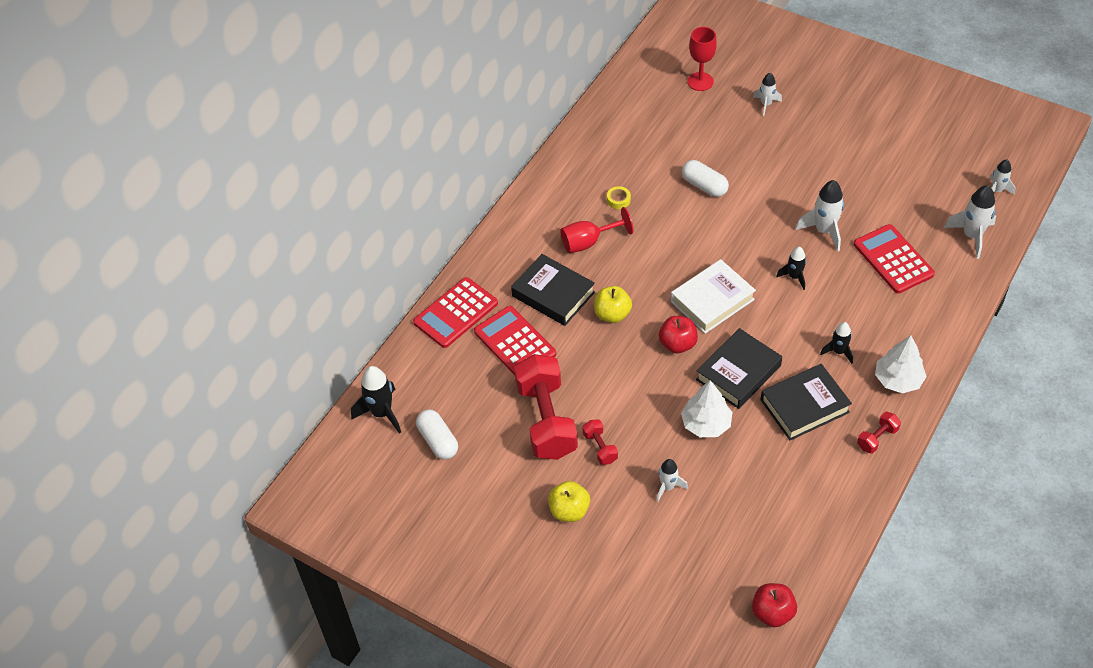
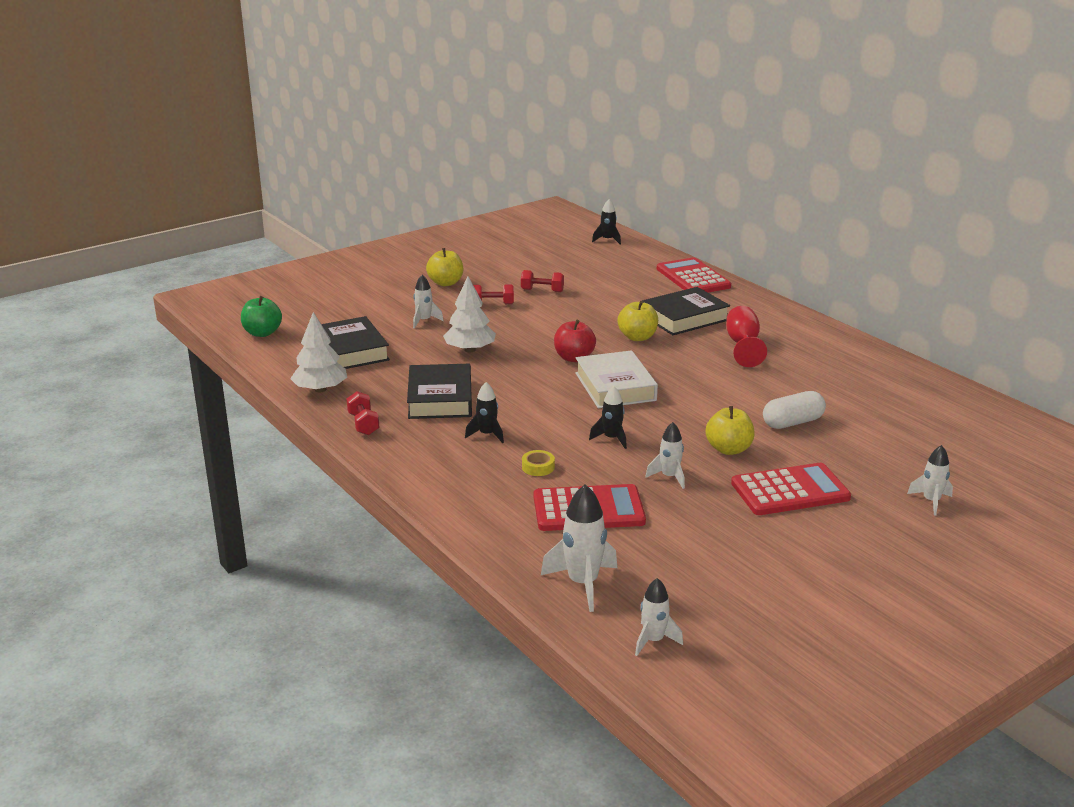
camera: 110 degrees right, 25 degrees down
black rocket [351,366,401,434] -> black rocket [592,199,621,244], size x0.62
white capsule [416,410,458,460] -> none
red calculator [474,306,556,375] -> red calculator moved to [731,463,851,515]
red dumbbell [514,354,578,460] -> red dumbbell [521,270,564,292], size x0.44
yellow tape [607,186,631,209] -> yellow tape moved to [522,450,555,476]
red goblet [688,27,717,91] -> none
black book [696,328,782,409] -> black book moved to [321,316,390,369]
red apple [752,583,797,627] -> green apple [241,296,282,337]
white rocket [796,180,844,251] -> white rocket [645,422,685,489], size x0.62
white tree [875,335,927,393] -> white tree moved to [290,312,347,392]
none -> yellow apple [705,406,755,455]

